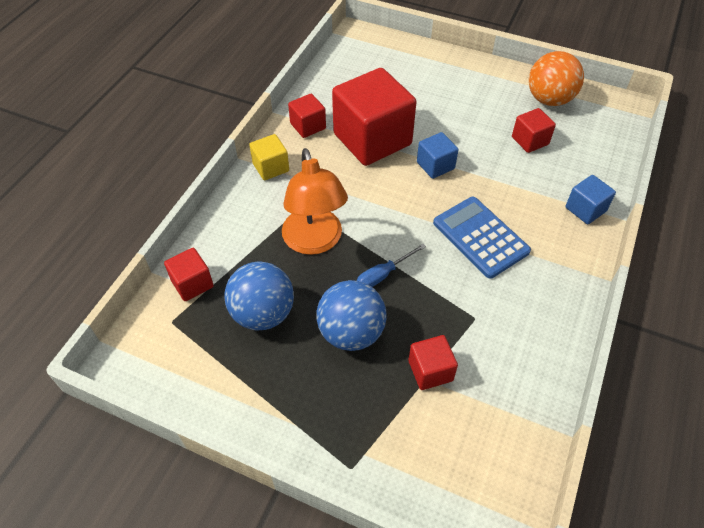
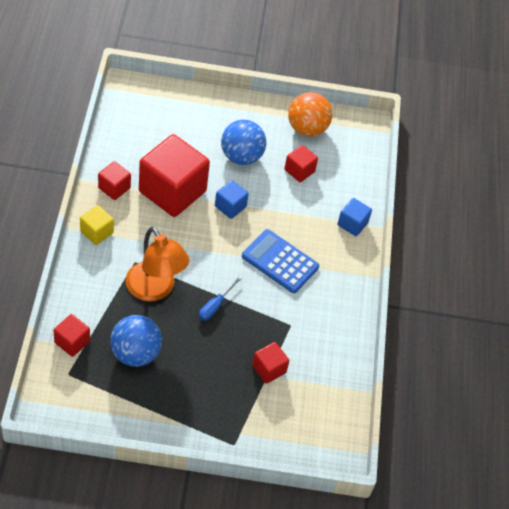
camera: 25 degrees left, 0 degrees up
blue ball [316,280,387,351] -> blue ball moved to [221,120,266,165]

